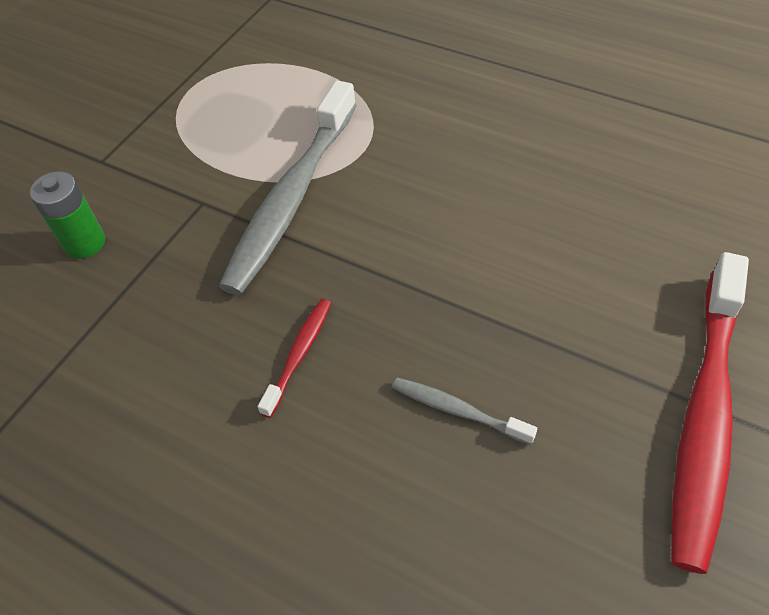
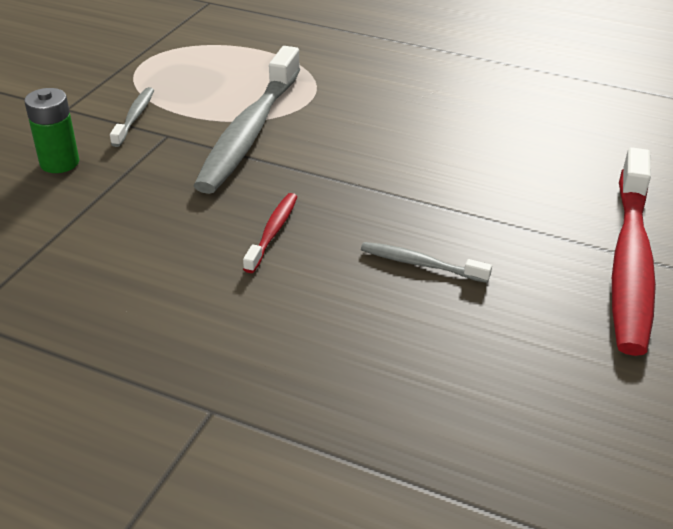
camera: 10 degrees left, 15 degrees down
none -> grey toothbrush [110,87,154,147]

